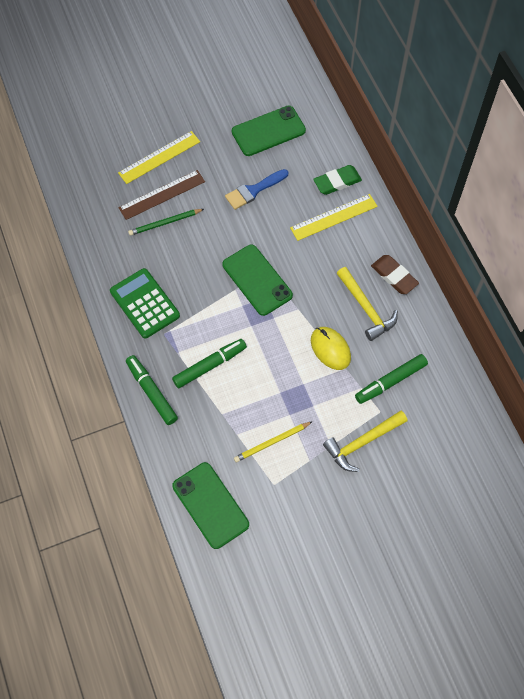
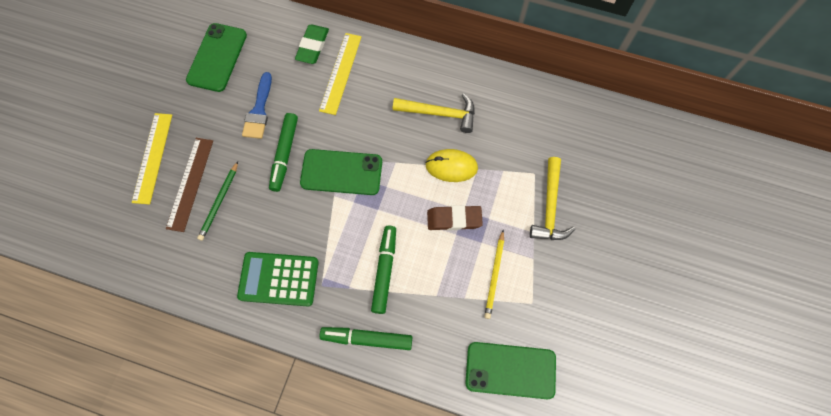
camera: 50 degrees left, 5 degrees up
green marker [355,354,428,404] -> green marker moved to [269,113,298,192]
brown eraser [371,255,419,294] -> brown eraser moved to [427,205,483,231]

